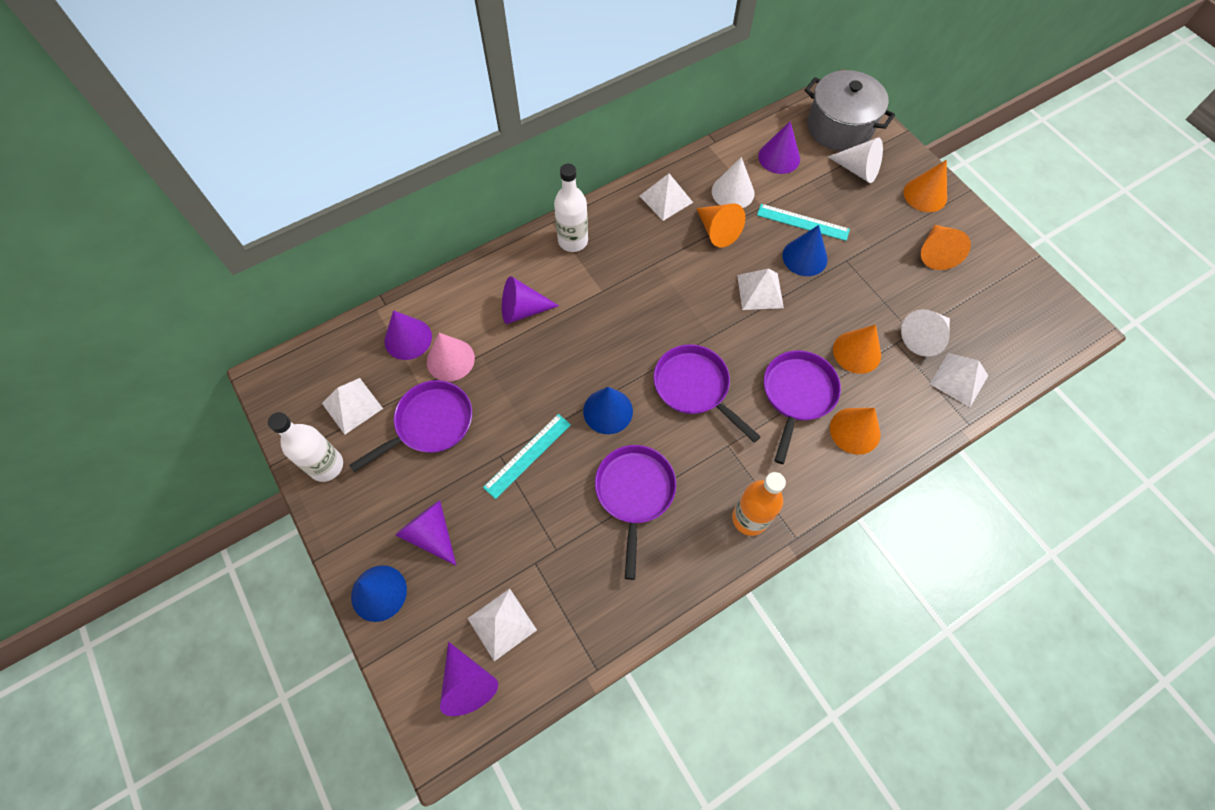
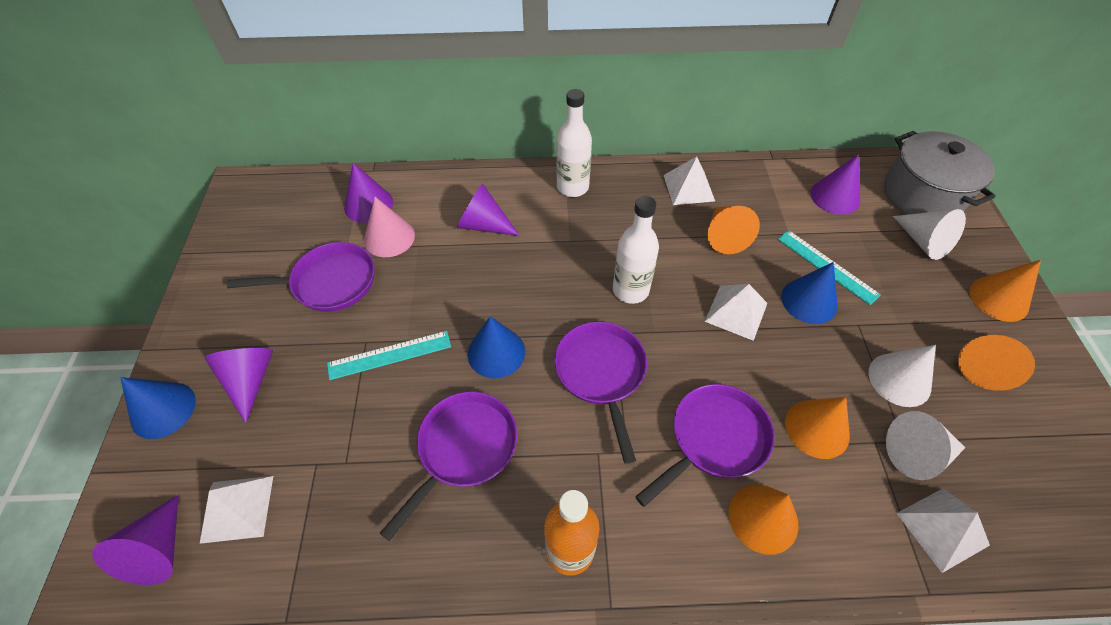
camera: 30 degrees right, 10 degrees down
white bottle [268,412,343,482] -> white bottle moved to [613,196,659,304]
white pyramid [322,378,383,435] -> none
white cone [712,157,755,208] -> white cone moved to [869,345,936,407]

